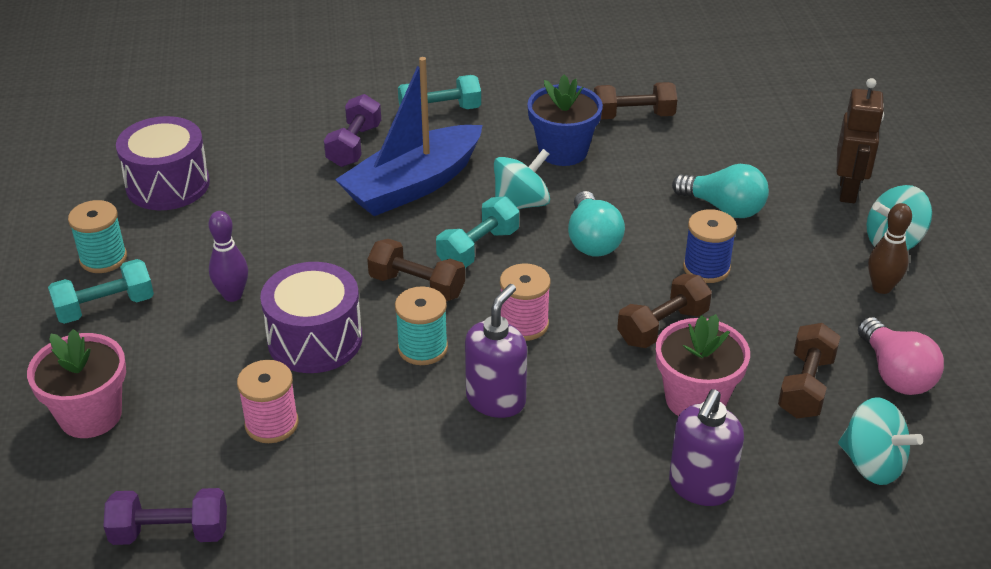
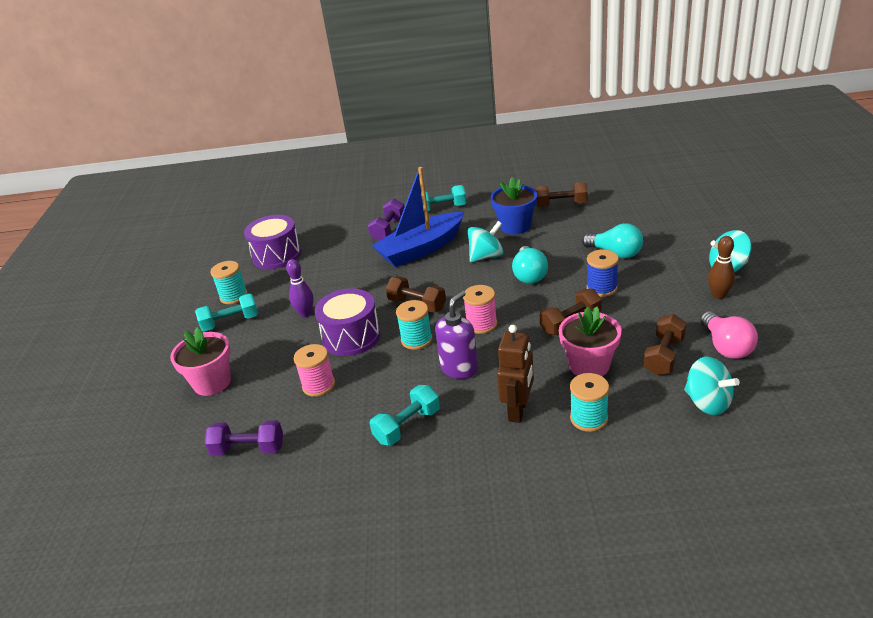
camera: 10 degrees right, 5 degrees down
turquoise dumbbell [436,196,519,268] -> turquoise dumbbell moved to [370,385,440,446]
purple soap dispenser [669,389,744,506] -> turquoise spool [570,373,609,432]
brown robot [837,78,884,203] -> brown robot moved to [497,325,534,423]

